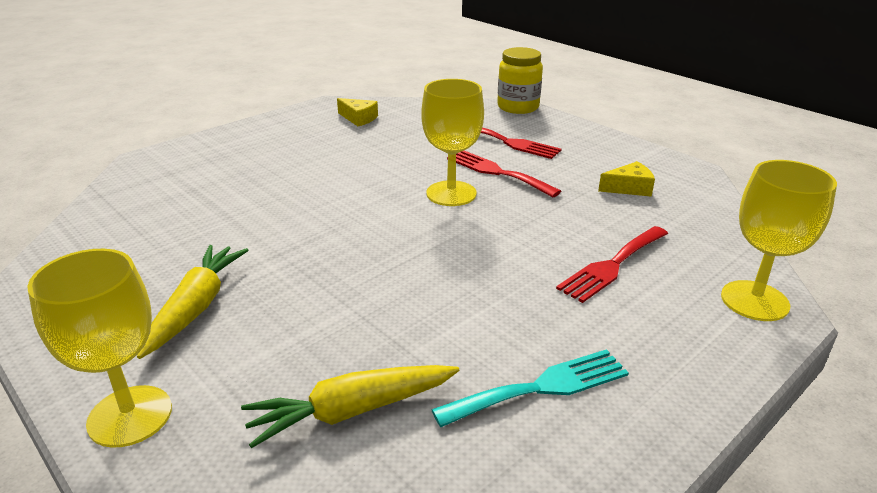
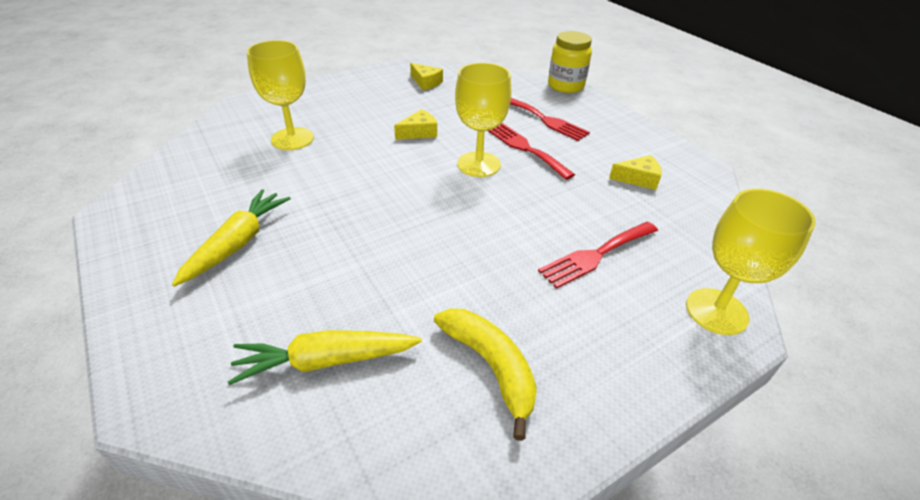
camera: 10 degrees right, 10 degrees up
yellow goblet [27,249,172,448] -> yellow goblet moved to [247,40,314,150]
turquoise fork [431,349,629,427] -> yellow banana [434,309,537,441]
none -> yellow cheese [394,109,437,140]

